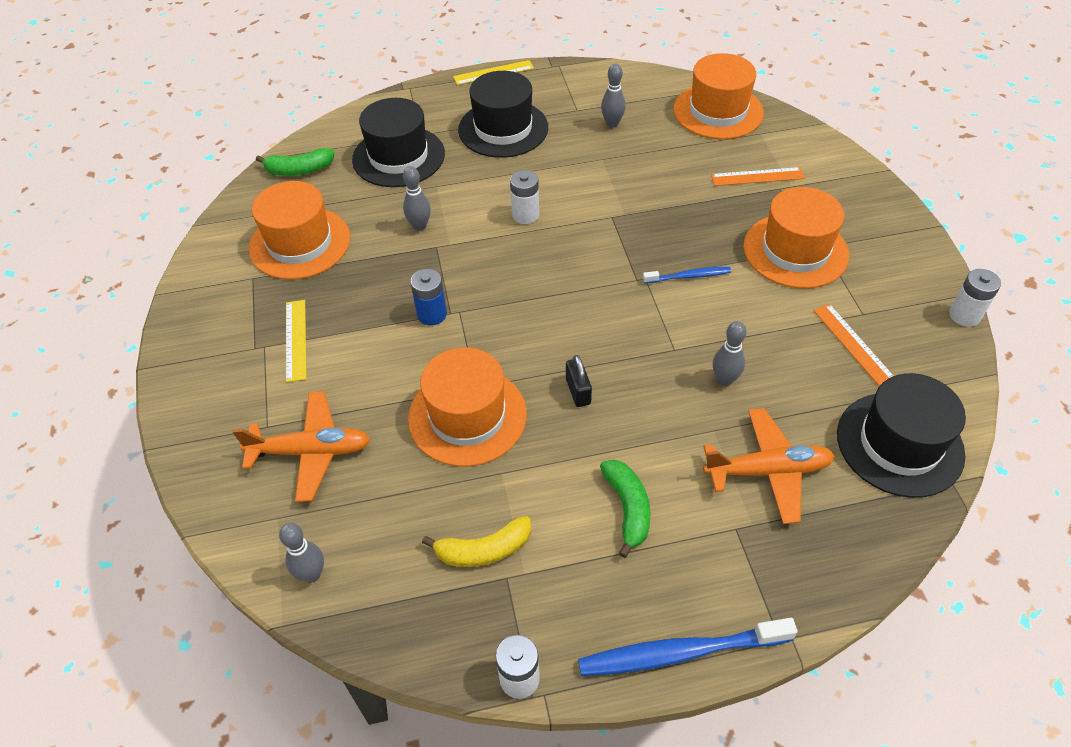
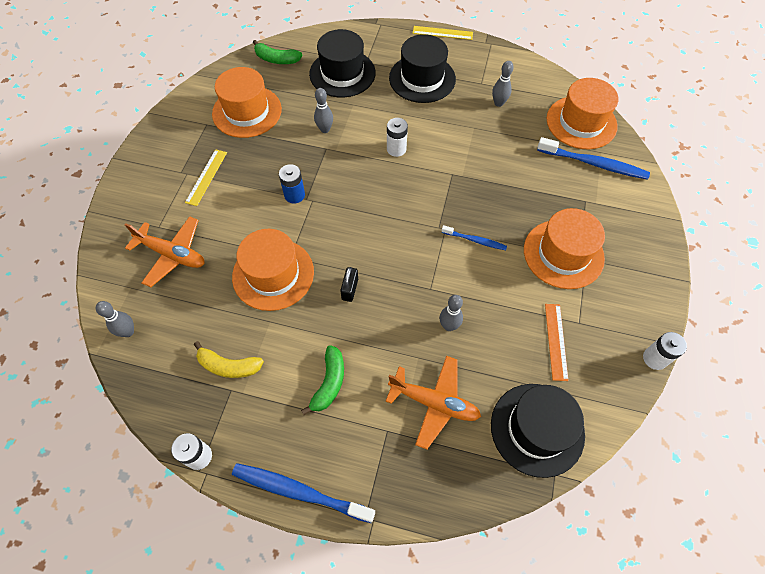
camera: 25 degrees right, 10 degrees up
orange ruler [711,167,805,186] -> none
none -> blue toothbrush [537,137,650,180]

